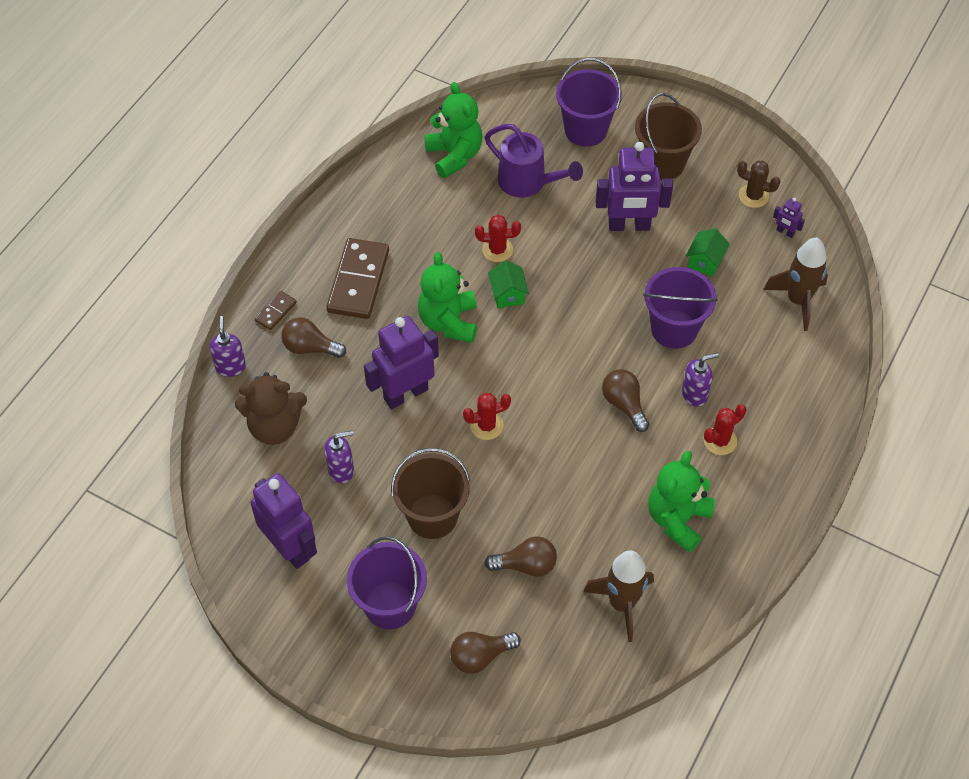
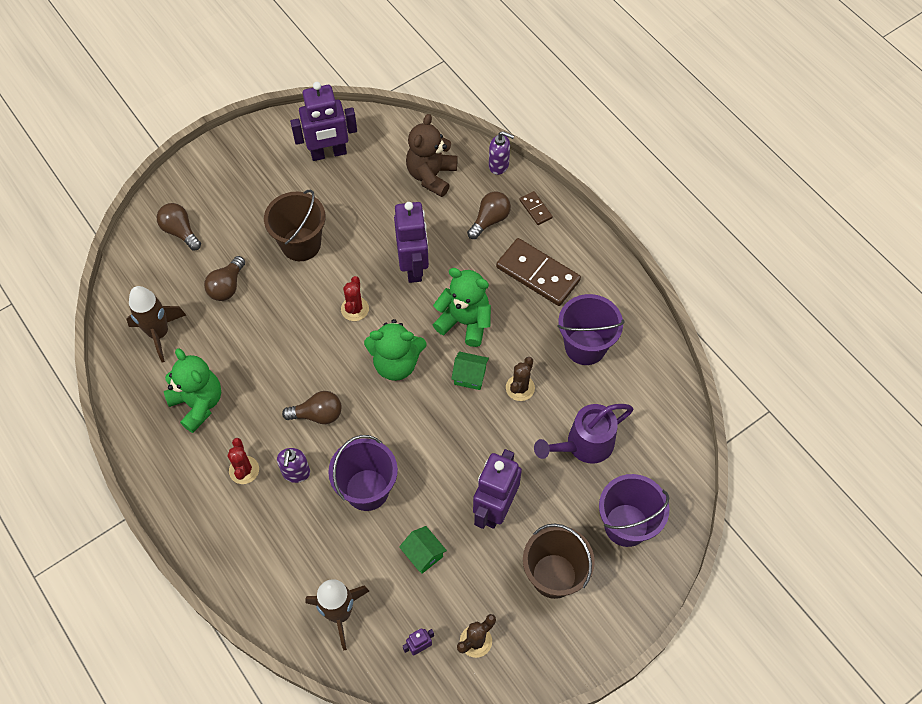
camera: 115 degrees right, 5 degrees up
purple soap dispenser [324,430,354,483] -> none
purple bucket [347,536,427,629] -> purple bucket moved to [557,294,625,365]
green teddy bear [424,82,482,178] -> green teddy bear moved to [364,319,426,381]
brown light bulb [450,632,521,674] -> brown light bulb turned 45 degrees counterclockwise [157,203,201,250]
red cactus [475,215,521,262] -> brown cactus [506,357,535,401]

